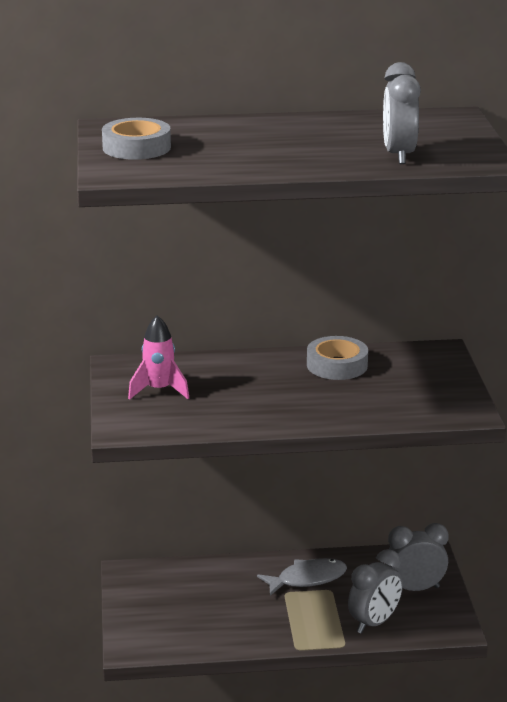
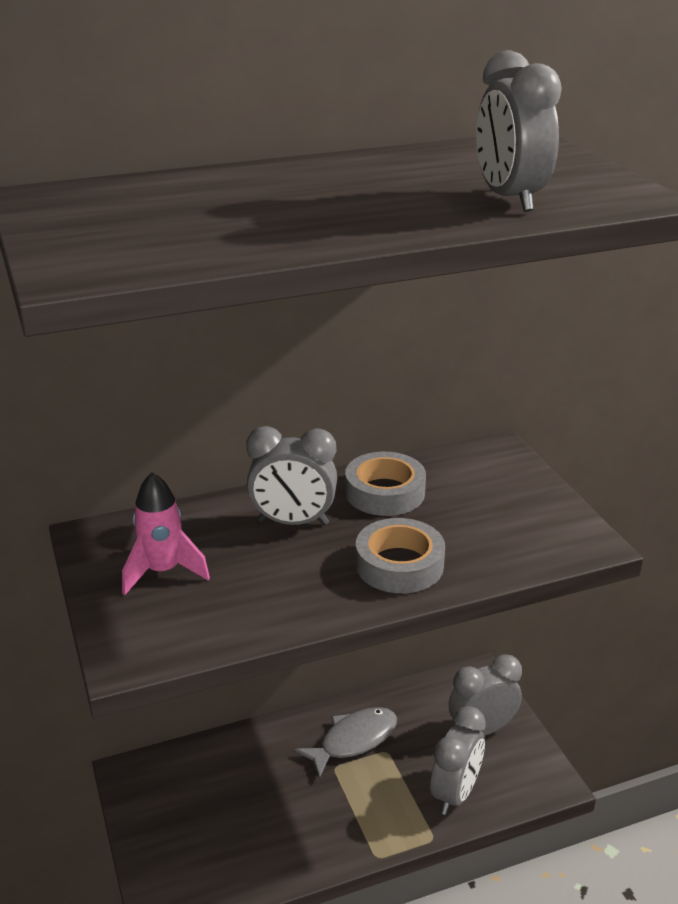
camera: 15 degrees left, 5 degrees up
grey tape [102,118,171,160] -> grey tape moved to [356,518,445,593]
none -> grey clock [246,426,337,525]

